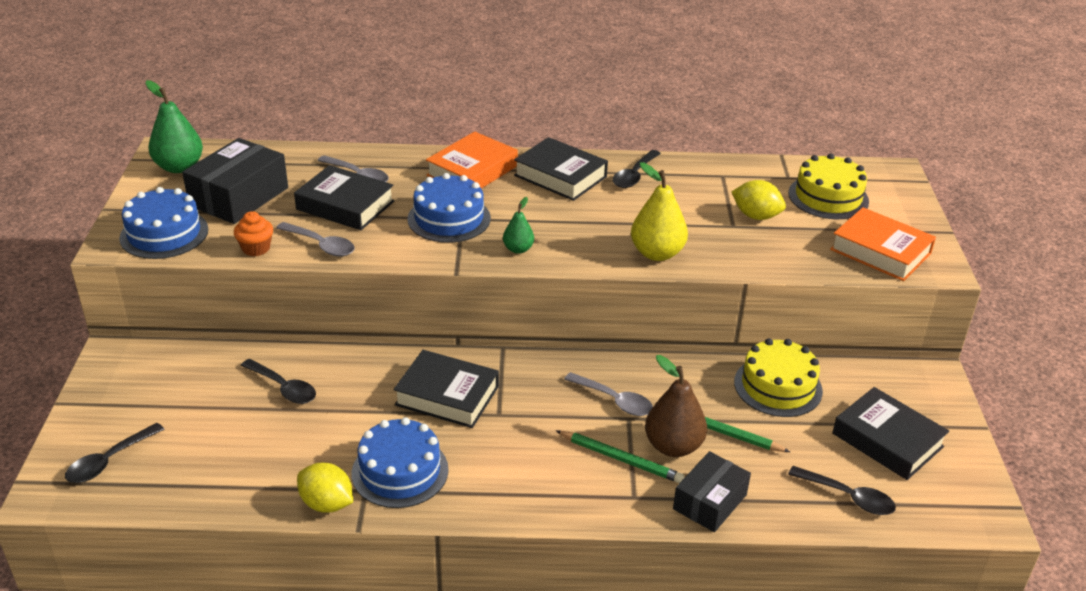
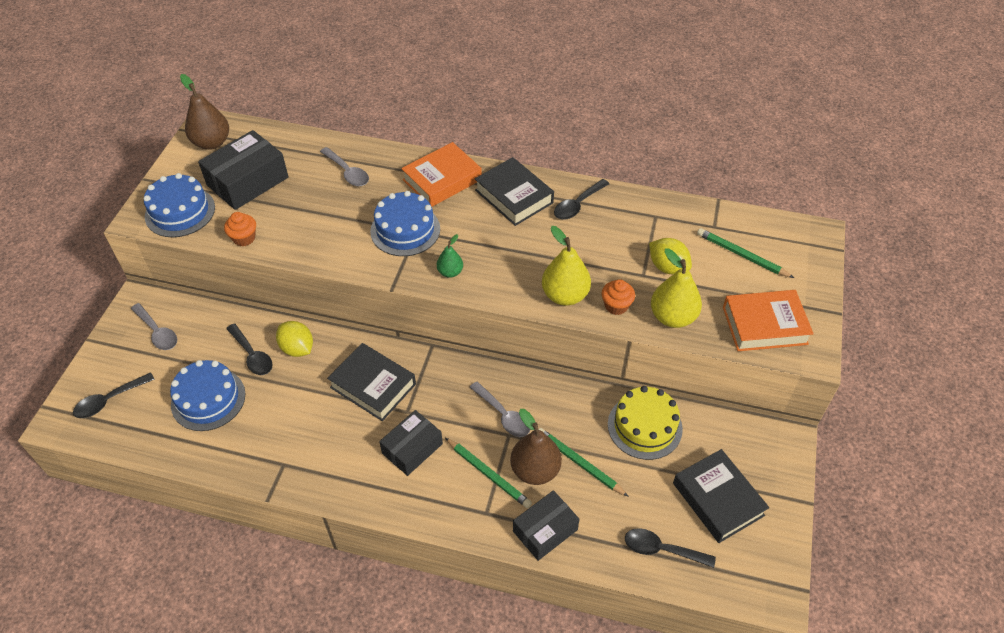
camera: 15 degrees right, 15 degrees up
green pear [145,80,203,173] -> brown pear [180,74,229,150]
grey spoon [276,222,355,256] -> grey spoon moved to [131,303,177,350]
black book [294,165,395,230] -> none
yellow lemon [297,463,353,513] -> yellow lemon moved to [276,321,313,357]
blue cake [351,417,449,508] -> blue cake moved to [170,360,245,431]
yellow cake [788,154,869,219] -> green pencil [697,228,794,278]
black spoon [788,466,896,515] -> black spoon turned 150 degrees clockwise [625,528,716,568]
orange book [830,207,936,281] -> orange book turned 60 degrees counterclockwise [723,290,814,351]
none -> black box [379,410,443,476]
none -> orange cupcake [602,279,635,315]
none -> yellow pear [651,248,702,328]

